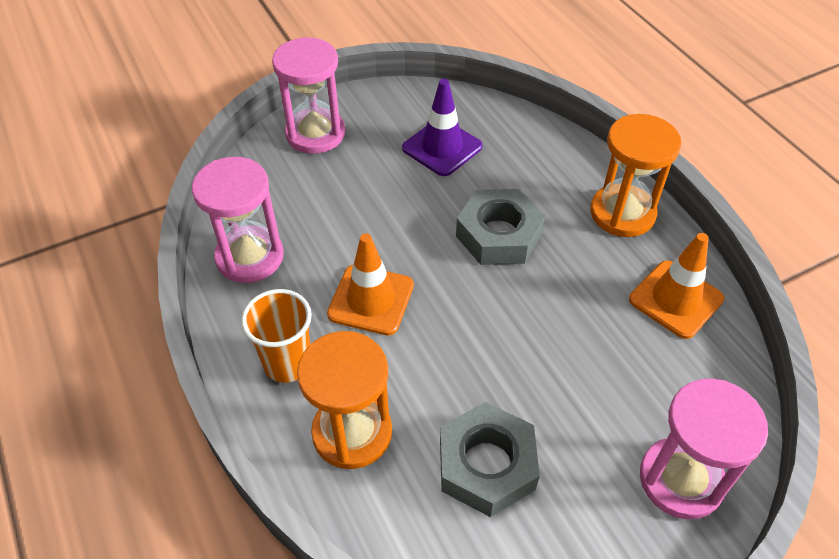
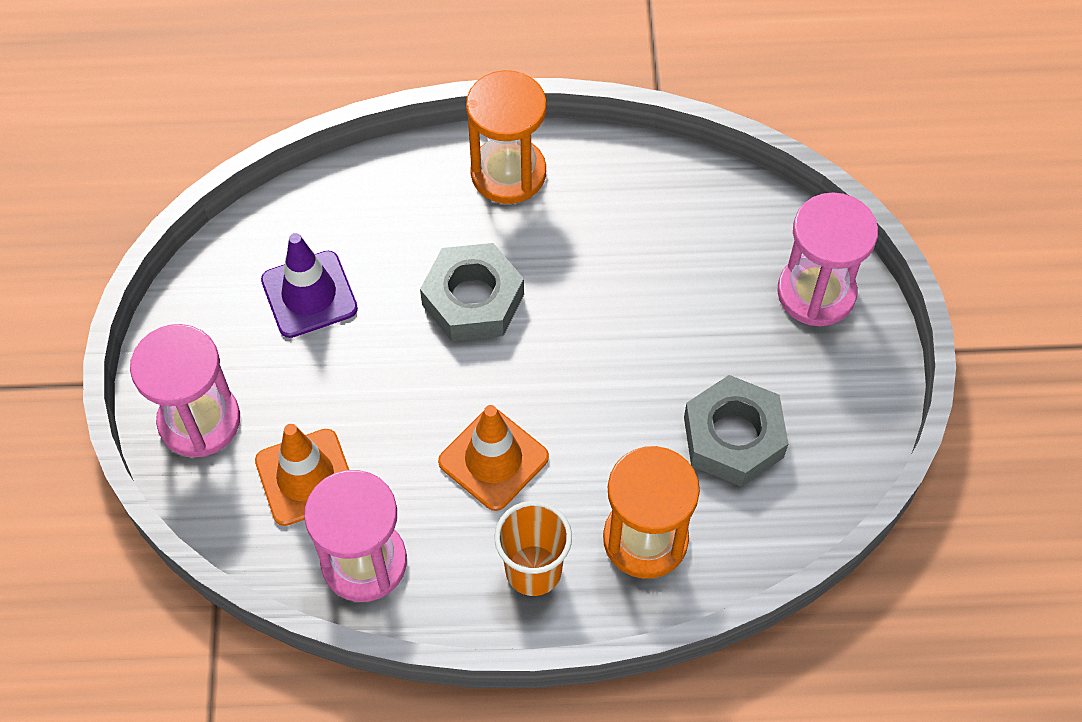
camera: 65 degrees left, 10 degrees up
orange traffic cone [629,233,724,339] -> orange traffic cone moved to [255,424,349,526]

